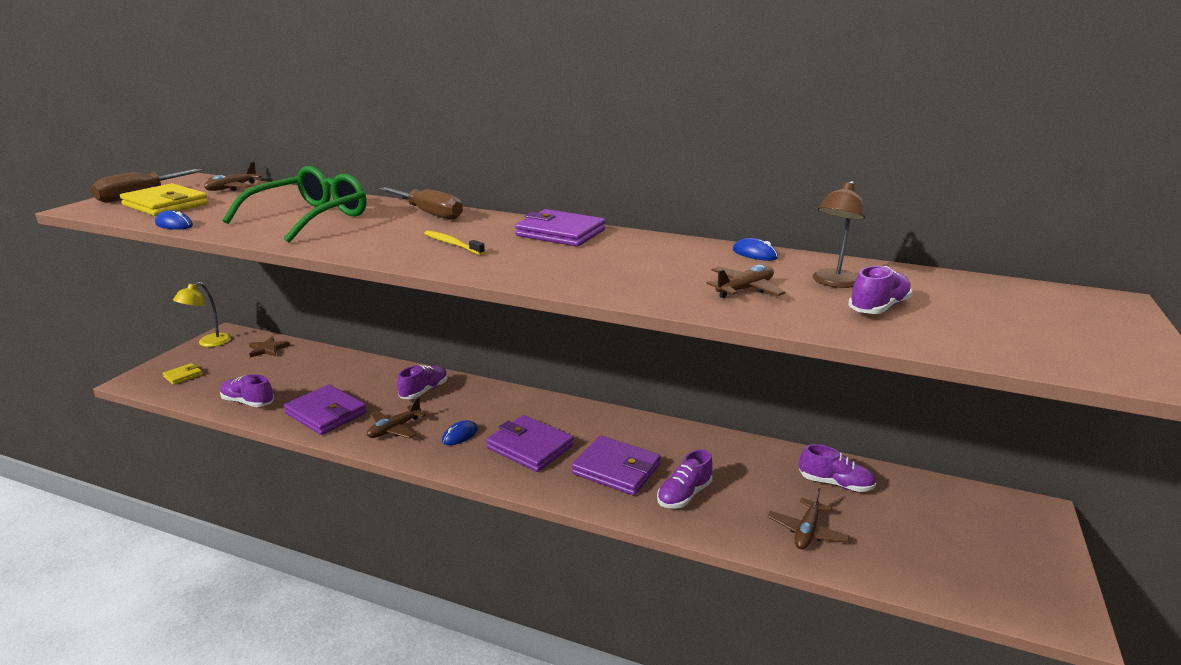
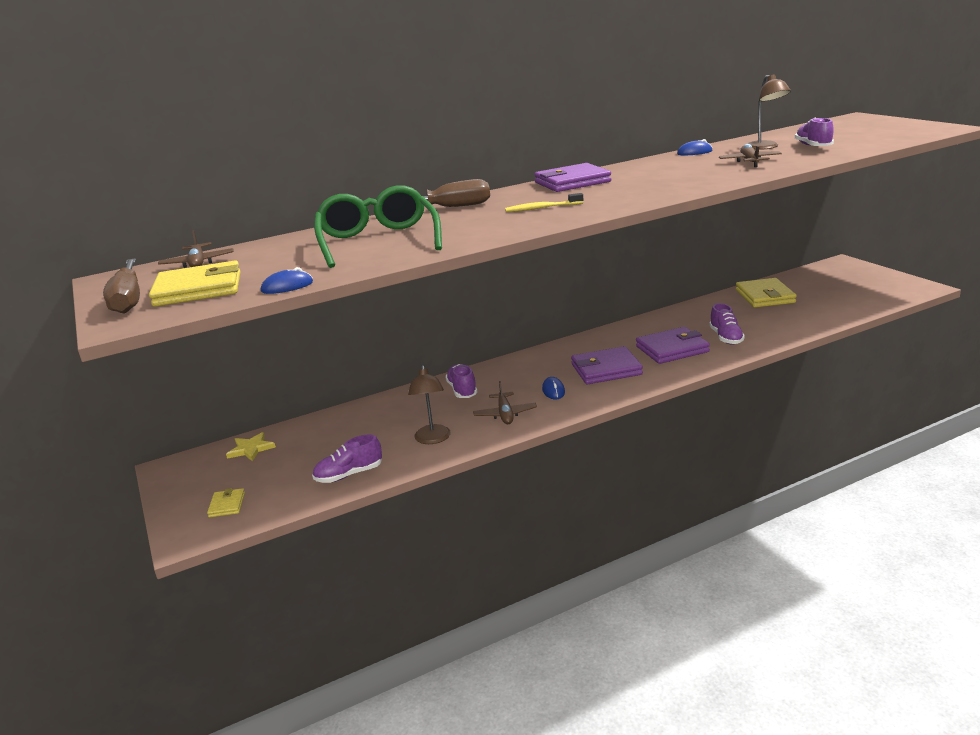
camera: 45 degrees left, 0 degrees up
yellow lamp [173,282,231,347] -> none
brown star [249,336,290,357] -> yellow star [226,432,276,461]
purple wallet [284,384,367,435] -> brown lamp [408,365,451,444]
brown plane [768,488,849,549] -> none
purple shoe [799,444,876,492] -> yellow wallet [736,278,796,308]

